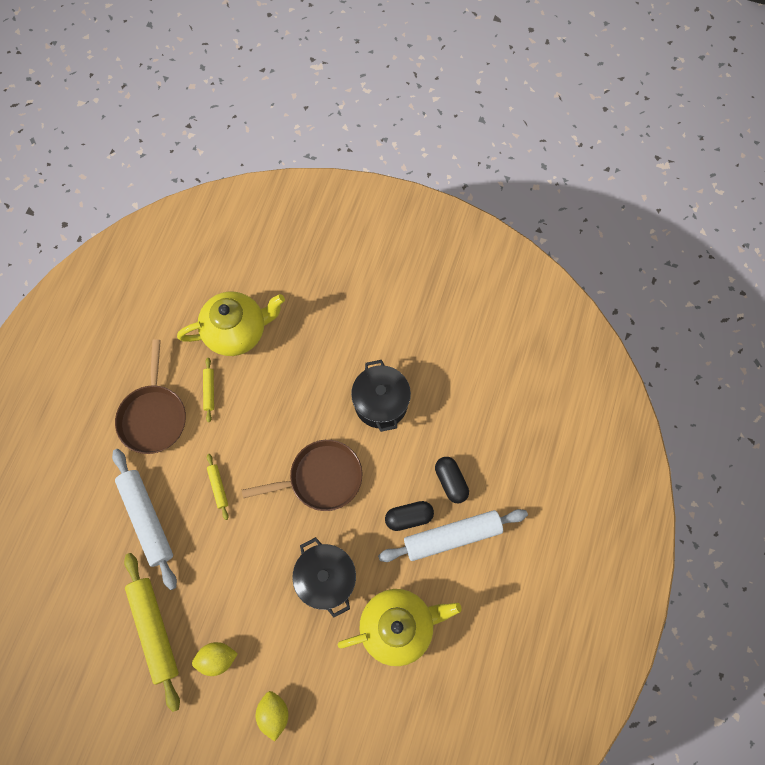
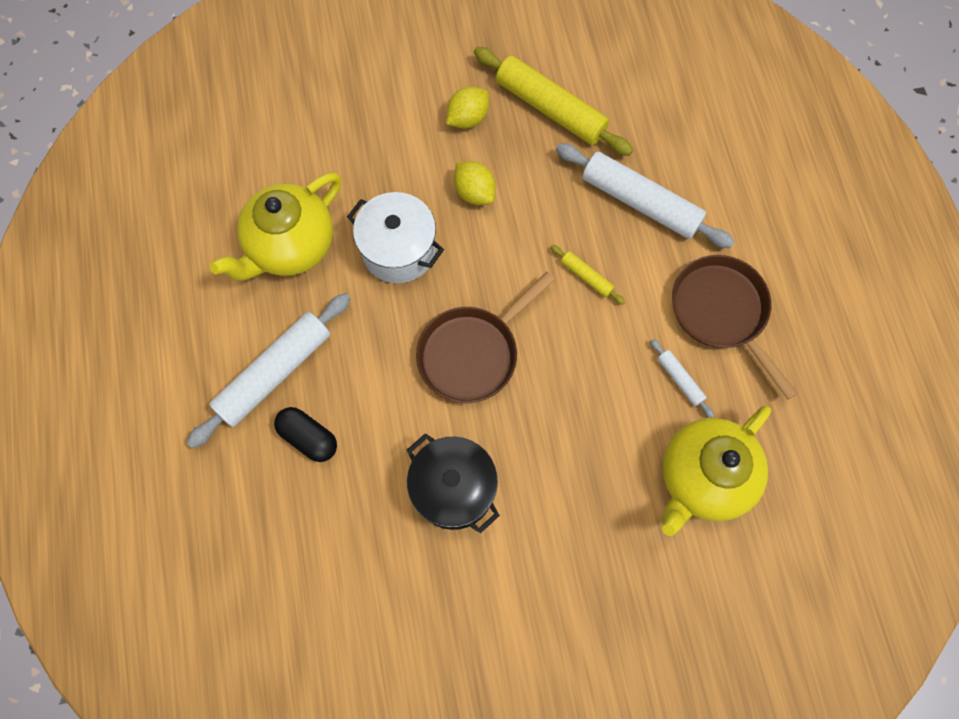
camera: 150 degrees right, 0 degrees up
yellow rolling pin [203,358,214,422] -> white rolling pin [650,339,714,418]
yellow lemon [256,691,289,742] -> yellow lemon moved to [454,161,496,205]
black pot [292,537,356,617] -> white pot [347,192,444,283]
black capsule [385,501,434,531] -> none

